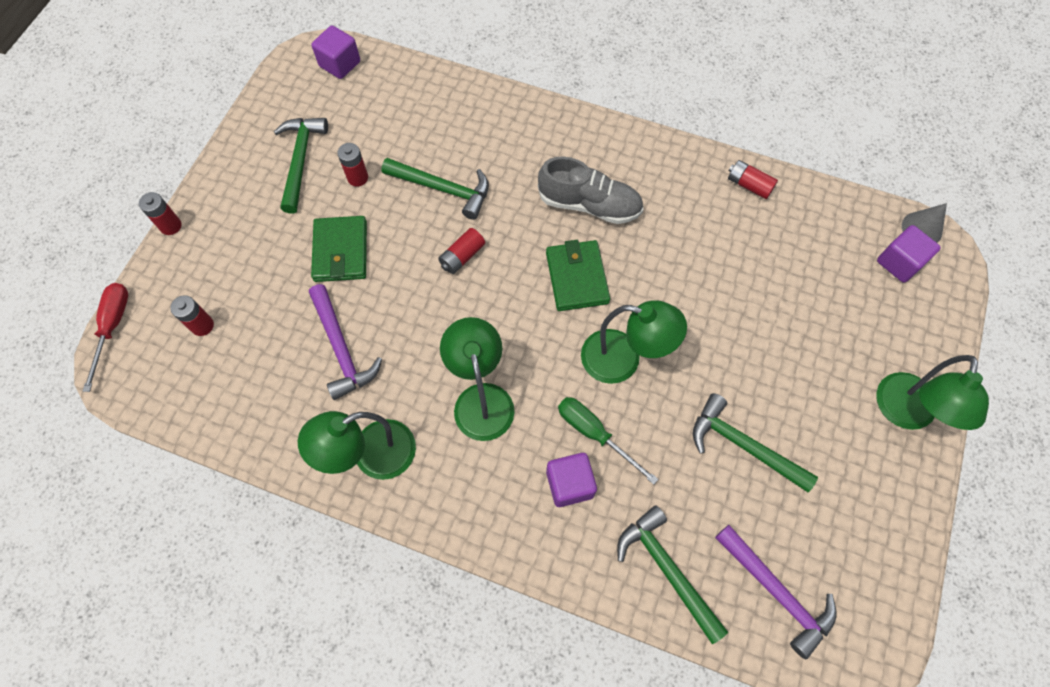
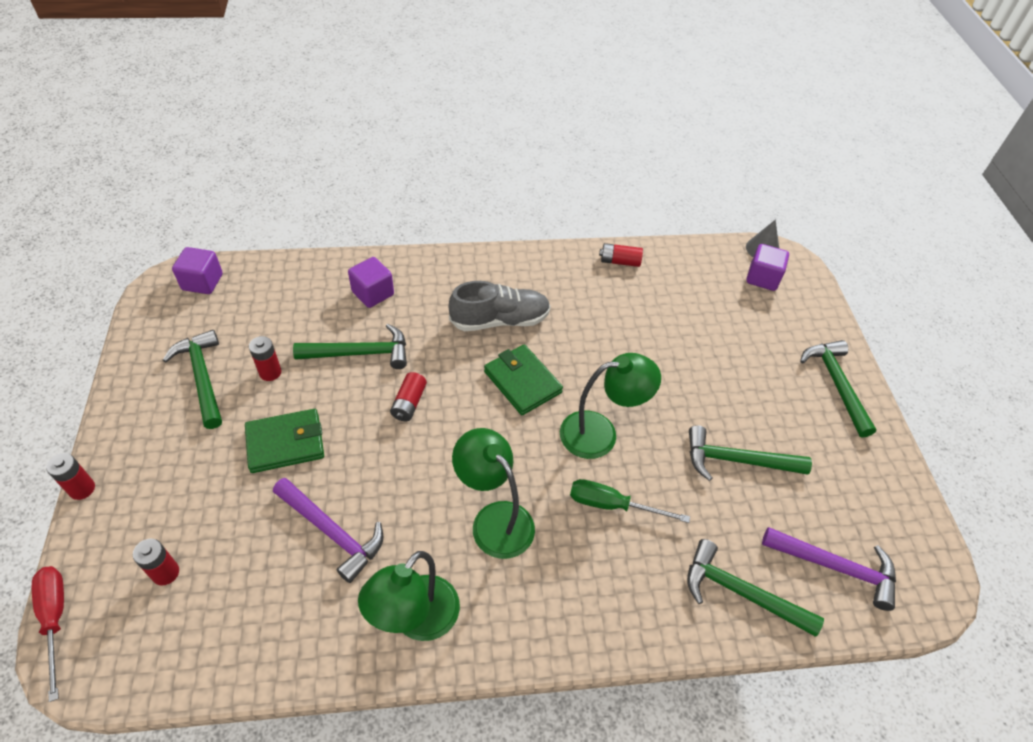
camera: 30 degrees left, 15 degrees down
green wallet [311,216,367,282] -> green wallet turned 75 degrees counterclockwise [245,409,324,473]
purple cube [546,453,597,507] -> purple cube moved to [348,257,394,308]
green lamp [876,355,989,430] -> green hammer [800,340,877,437]

